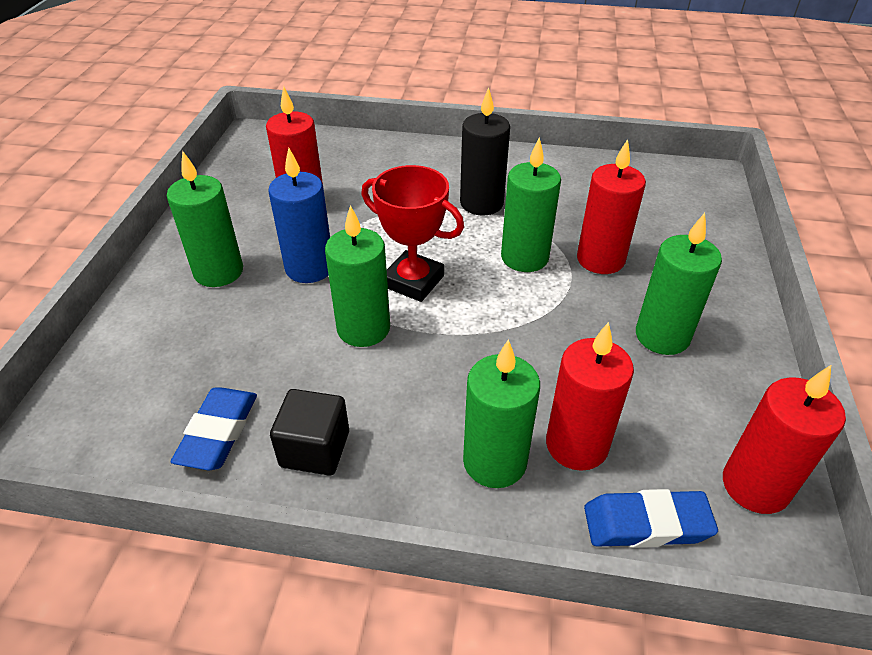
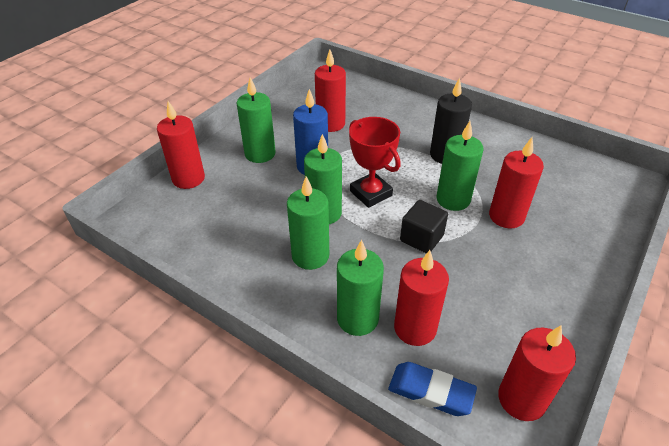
camera: 25 degrees right, 0 degrees up
blue eraser [171,387,257,471] -> none
black cube [270,389,349,476] -> black cube moved to [400,200,448,253]
green candle [636,213,722,355] -> green candle moved to [287,176,329,270]
none -> red candle [157,101,205,189]

